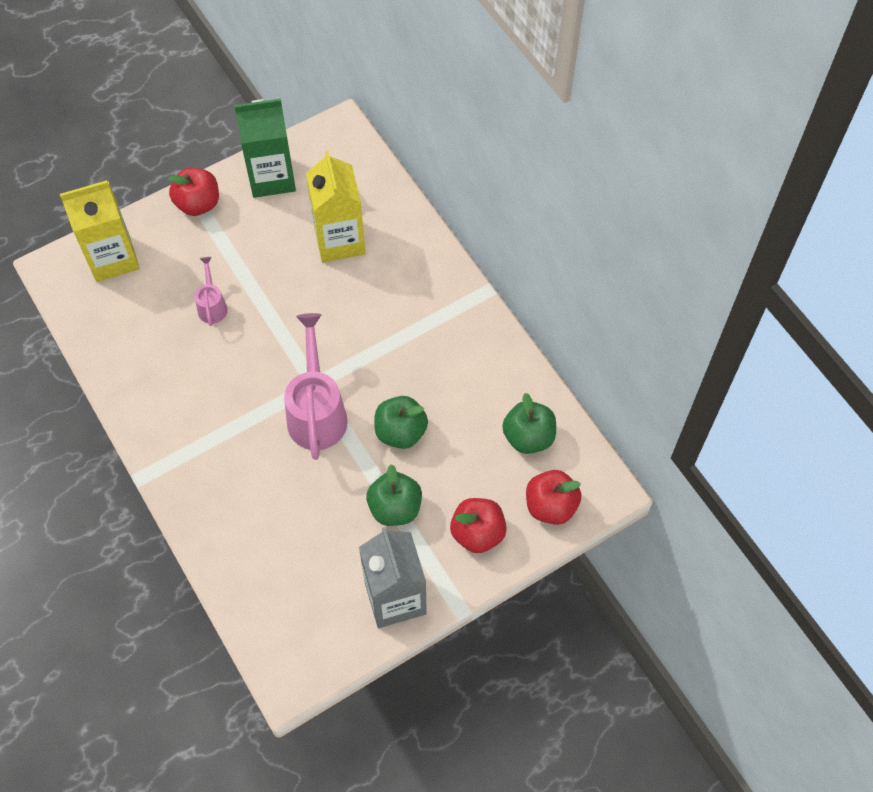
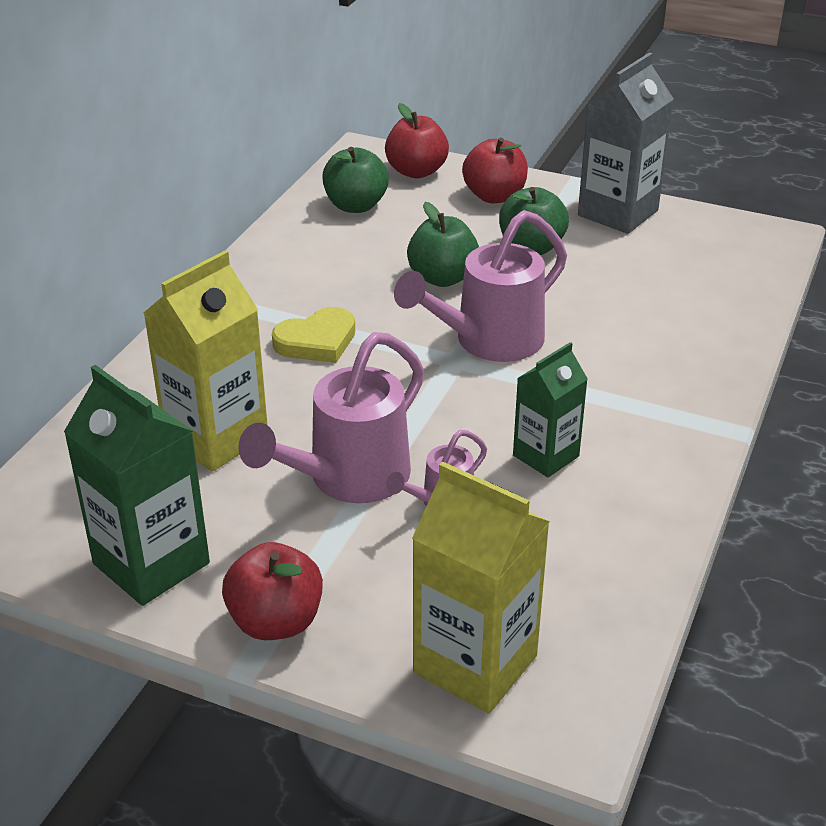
camera: 125 degrees left, 25 degrees down
none -> pink watering can [238,332,424,503]
none -> yellow heart [272,307,355,363]
none -> green carton [513,342,588,477]

